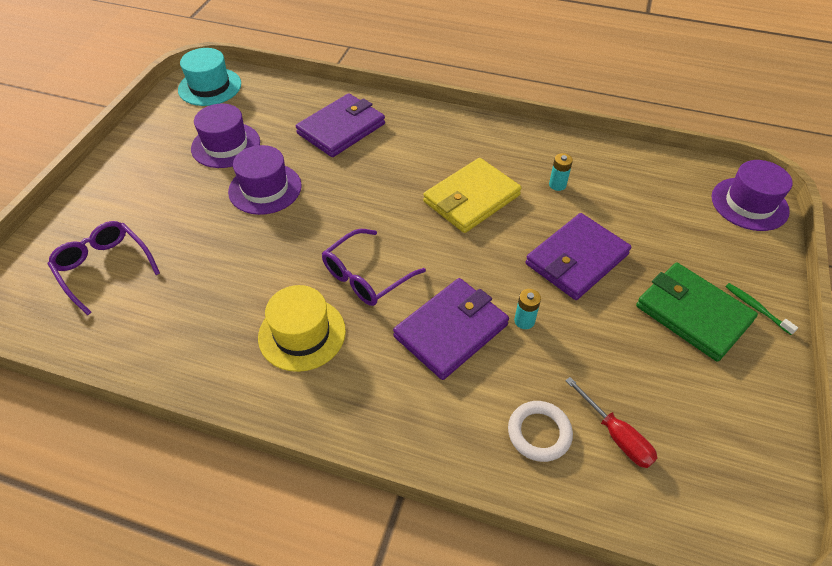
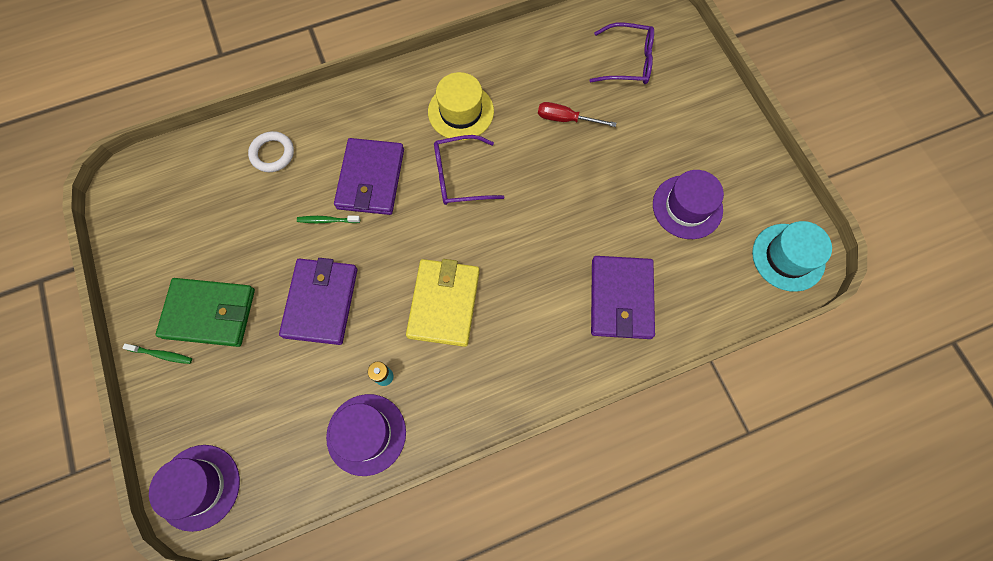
camera: 140 degrees right, 20 degrees up
purple hat [228,145,302,215] -> purple hat moved to [326,394,406,476]
purple glasses [322,229,426,306] -> purple glasses turned 105 degrees counterclockwise [434,135,505,205]
turquoise battery [514,289,541,329] -> green toothbrush [297,216,360,223]
red screwdriver [565,377,658,468] -> red screwdriver moved to [538,102,616,127]

